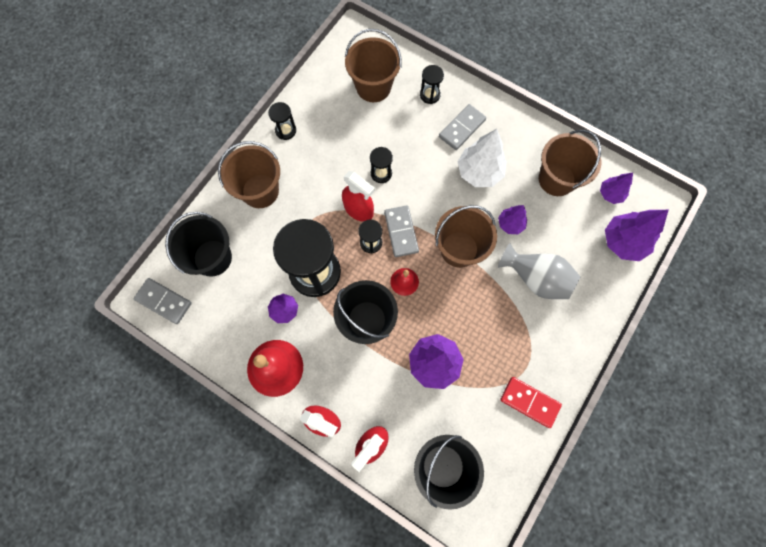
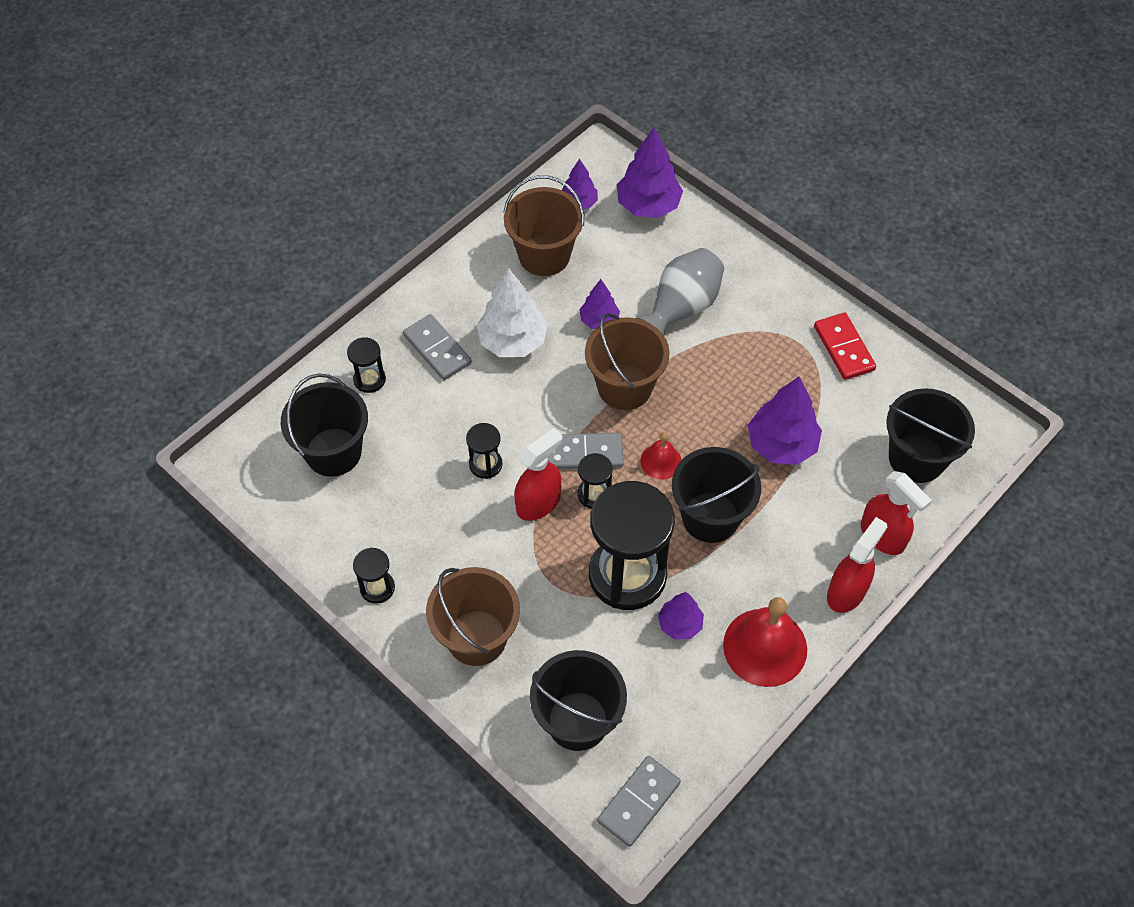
camera: 80 degrees left, 15 degrees down
brown bucket [345,29,402,102] -> black bucket [281,374,368,477]
red domino [500,377,562,428] -> red domino turned 60 degrees counterclockwise [814,313,876,380]

